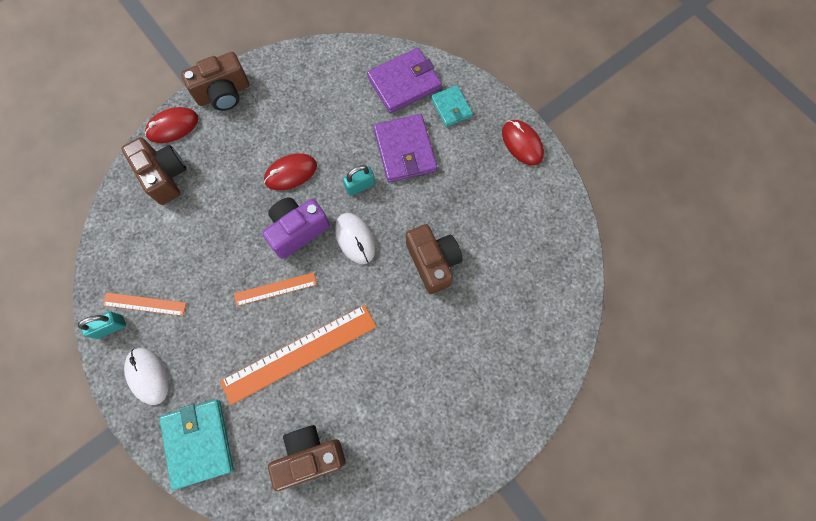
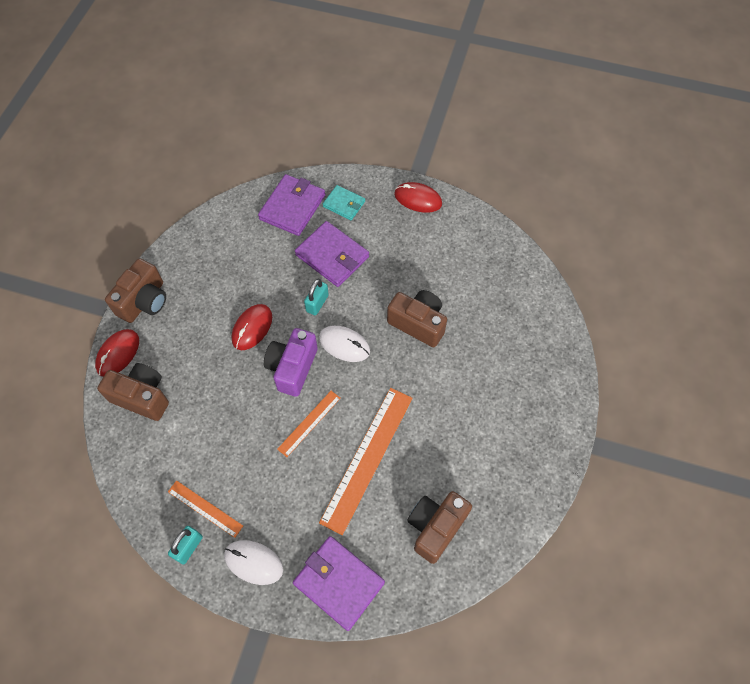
camera: 35 degrees left, 10 degrees down
orange ruler [103,292,186,316] -> orange ruler turned 60 degrees clockwise [168,481,243,538]
turquoise wallet [160,400,234,490] -> purple wallet [293,536,385,631]

